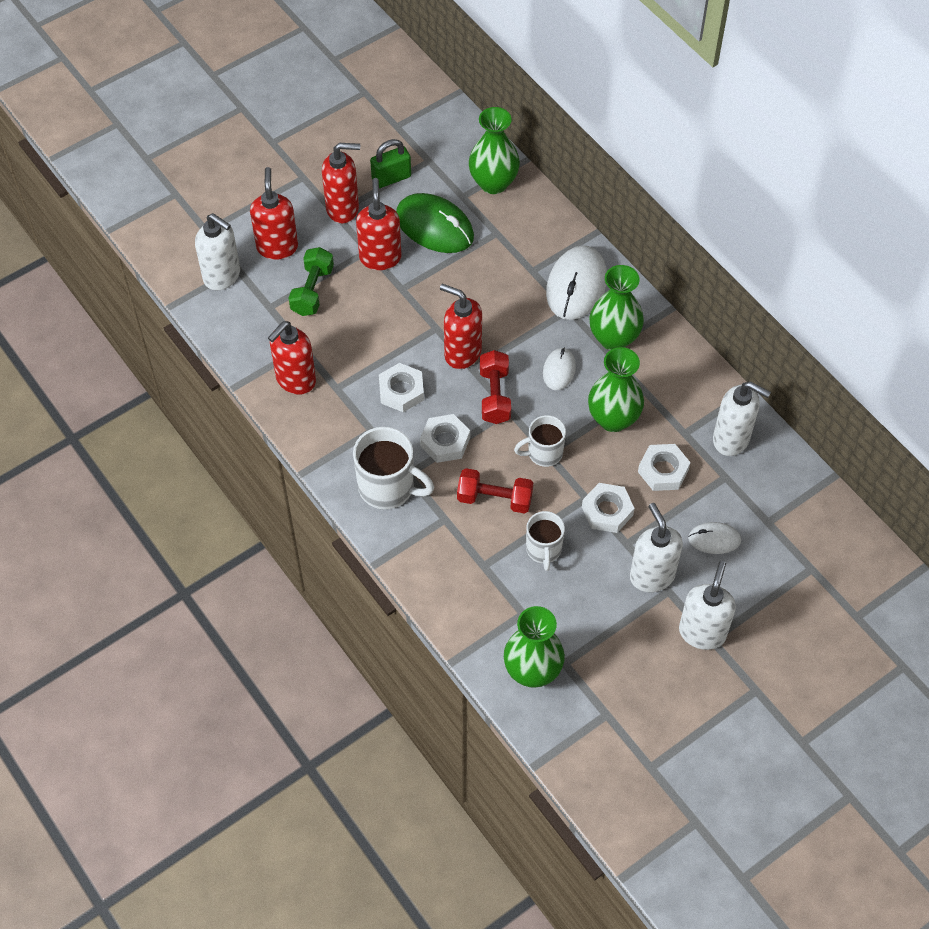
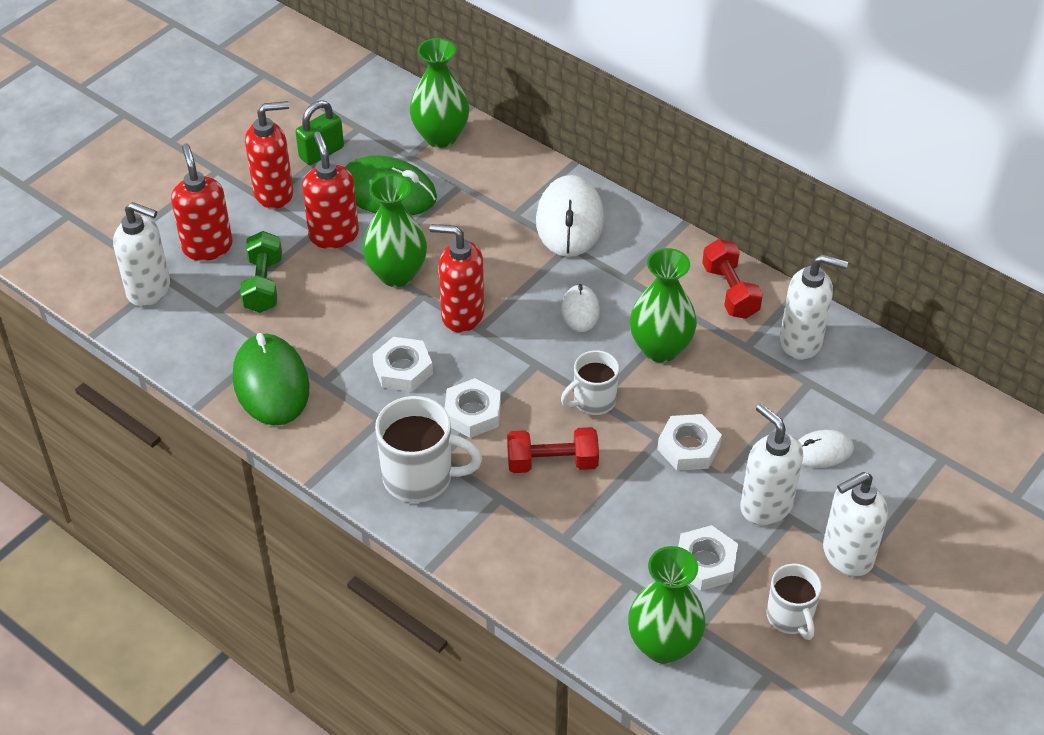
camera: 15 degrees left, 10 degrees down
red soap dispenser [268,321,316,395] -> green mouse [233,333,310,425]
red dumbbell [480,350,511,424] -> red dumbbell moved to [702,239,763,319]
white mug [526,511,565,571] -> white mug moved to [767,564,822,640]
green vase [589,265,644,350] -> green vase moved to [362,174,427,287]
white nut [638,444,691,491] -> white nut moved to [678,525,738,591]
white soap dispenser [679,561,736,650] -> white soap dispenser turned 120 degrees counterclockwise [823,472,888,577]

